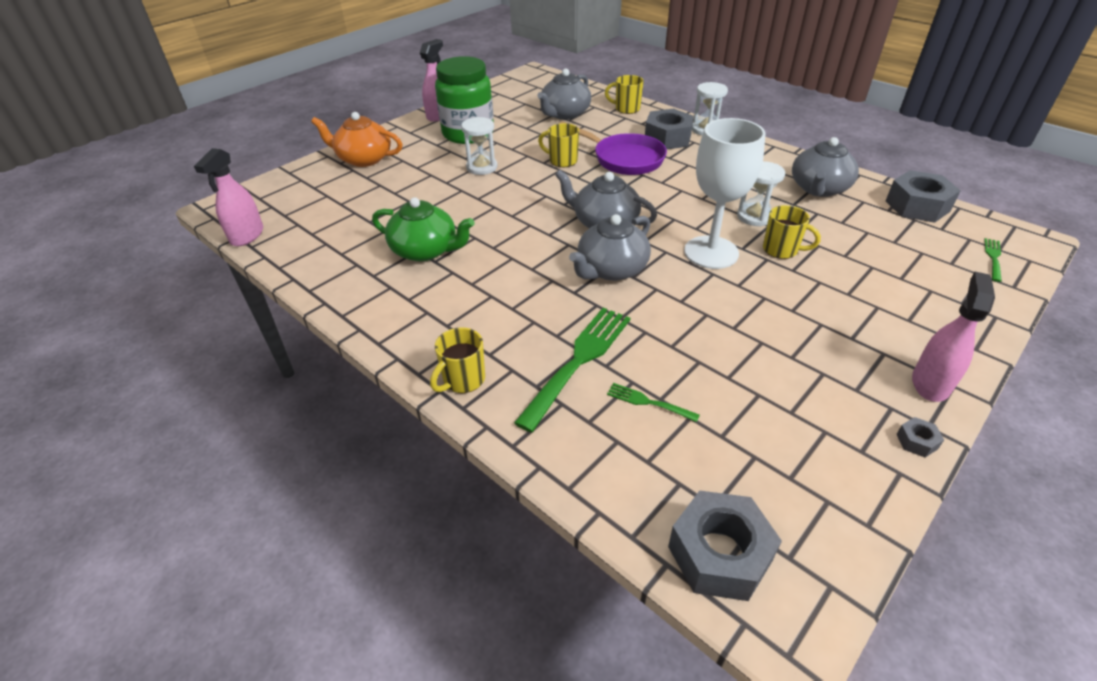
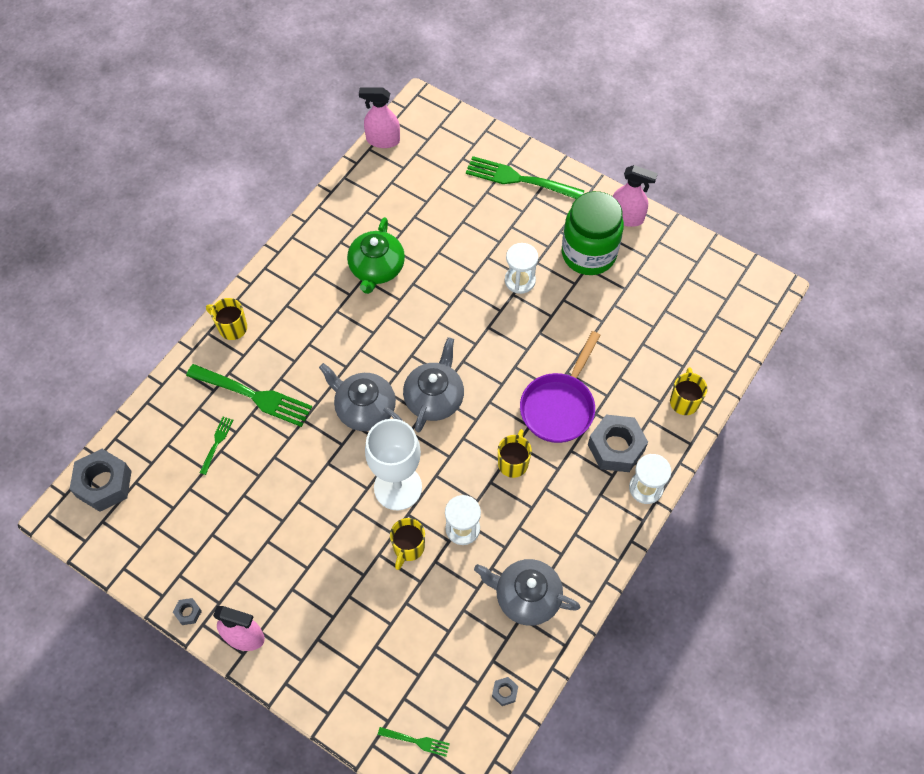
camera: 80 degrees right, 20 degrees up
orange teapot [311,112,403,167] -> green fork [466,156,585,199]
grey teapot [537,69,591,120] -> none
yellow mug [538,123,579,167] -> yellow mug moved to [498,429,532,478]
grey nut [886,170,961,223] -> grey nut [492,677,518,706], size x0.43

